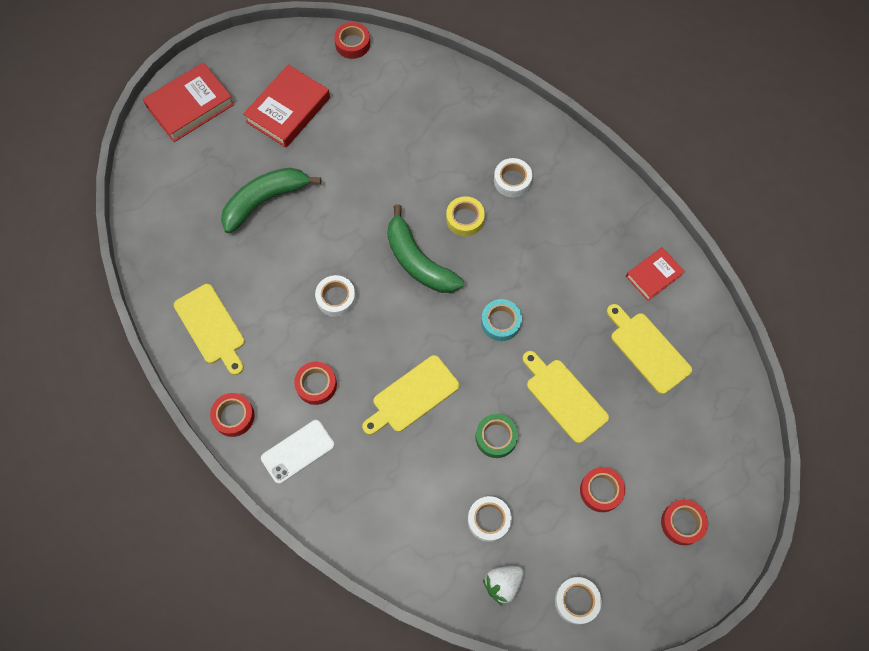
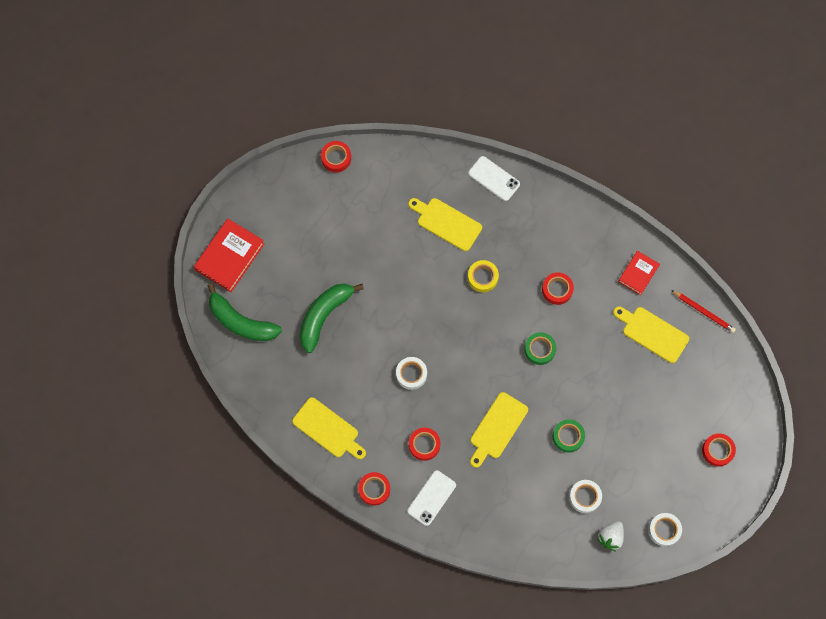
camera: 20 degrees left, 5 degrees up
red book [243,65,330,148] -> none
green banana [387,204,464,293] -> green banana moved to [207,283,282,341]
turquoise tape [481,299,522,341] -> green tape [524,332,556,365]
white tape [494,158,532,197] -> none
yellow cutting board [522,351,609,443] -> yellow cutting board moved to [408,198,482,251]
red tape [580,467,625,512] -> red tape moved to [542,272,574,305]
none -> white phone [468,156,520,201]
none -> red pencil [671,290,736,333]

